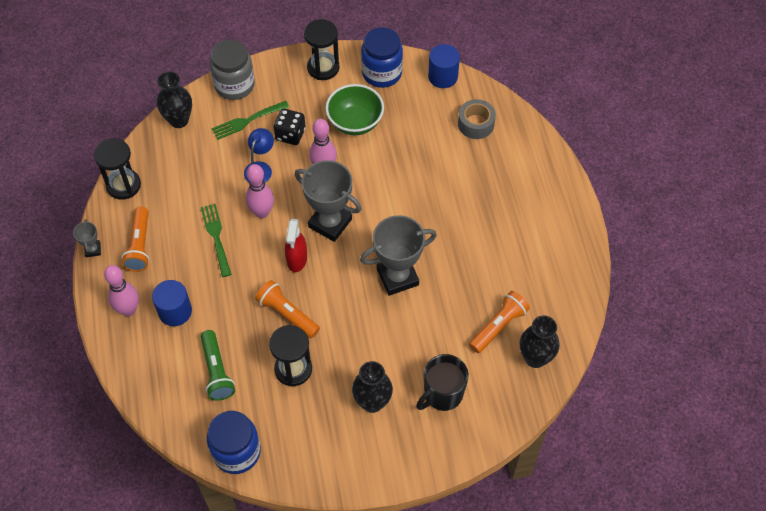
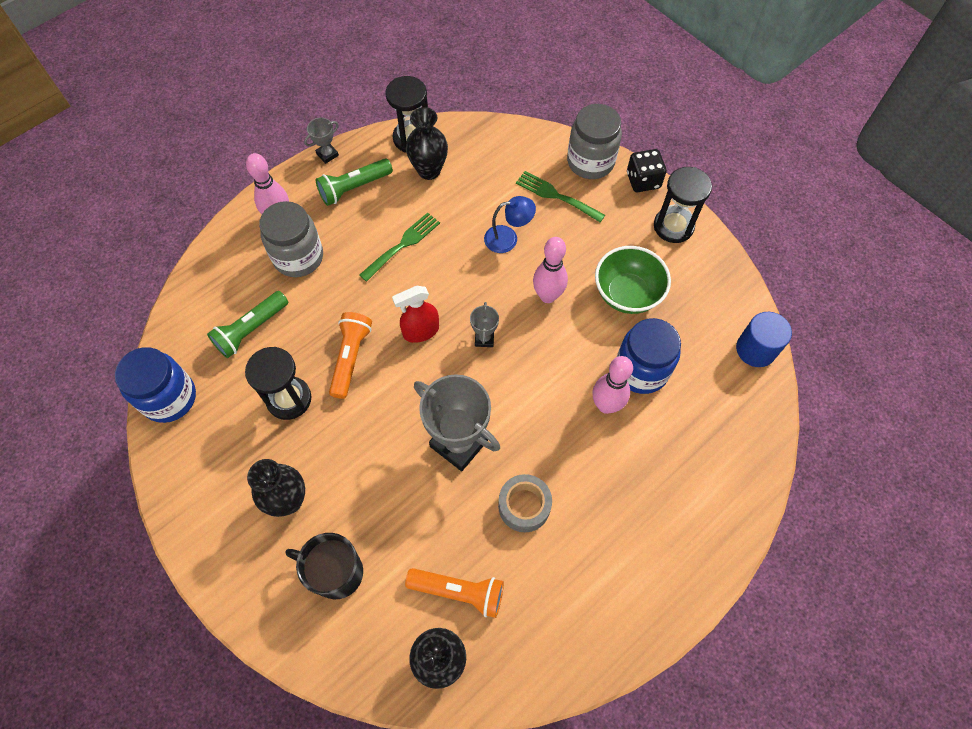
camera: 60 degrees right, 5 degrees up
orange flashlight [121,206,150,272] -> green flashlight [315,159,393,206]
blue cylinder [152,280,192,326] -> grey jar [259,201,323,277]
black vase [157,72,192,128] -> black vase moved to [406,107,448,180]
pink bowling pin [246,164,274,219] -> pink bowling pin moved to [593,356,633,414]
black dice [274,108,306,145] -> black dice moved to [627,149,666,192]
grey trophy [295,160,362,242] -> grey trophy [470,302,499,347], size x0.47
blue jar [361,27,403,88] -> blue jar moved to [617,318,681,394]
grey tape [458,99,496,139] -> grey tape moved to [498,474,552,532]

